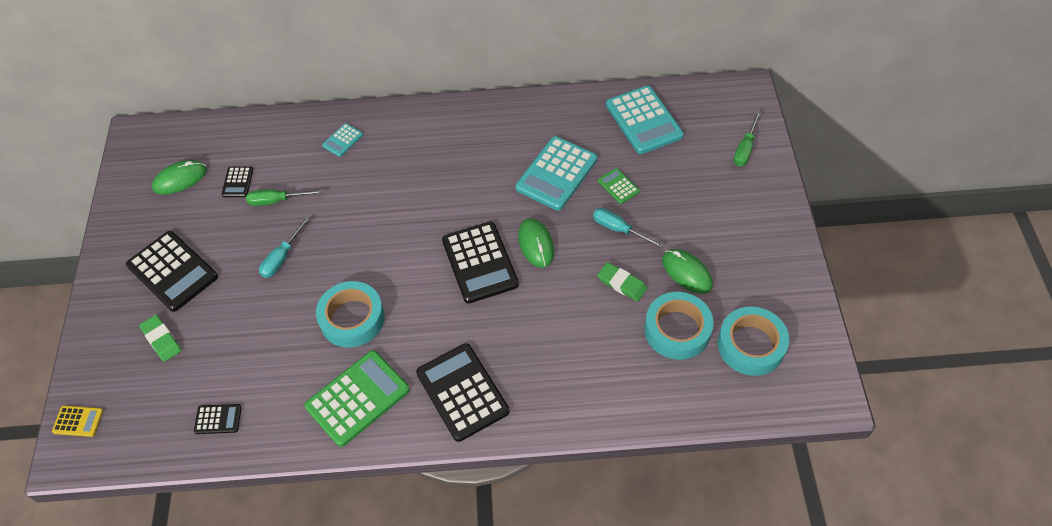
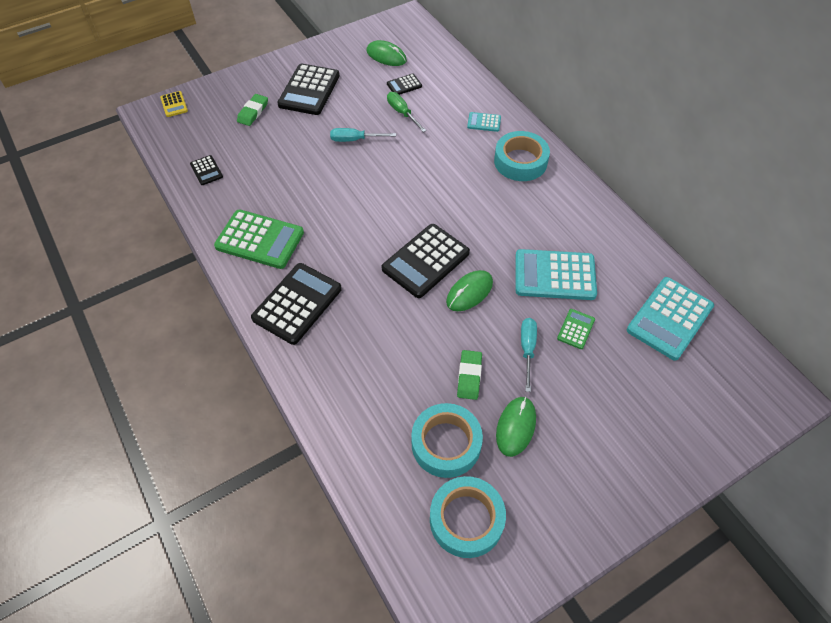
camera: 60 degrees right, 0 degrees up
turquoise tape [316,281,385,348] -> turquoise tape moved to [494,131,550,181]
green screwdriver [734,111,761,167] -> none

